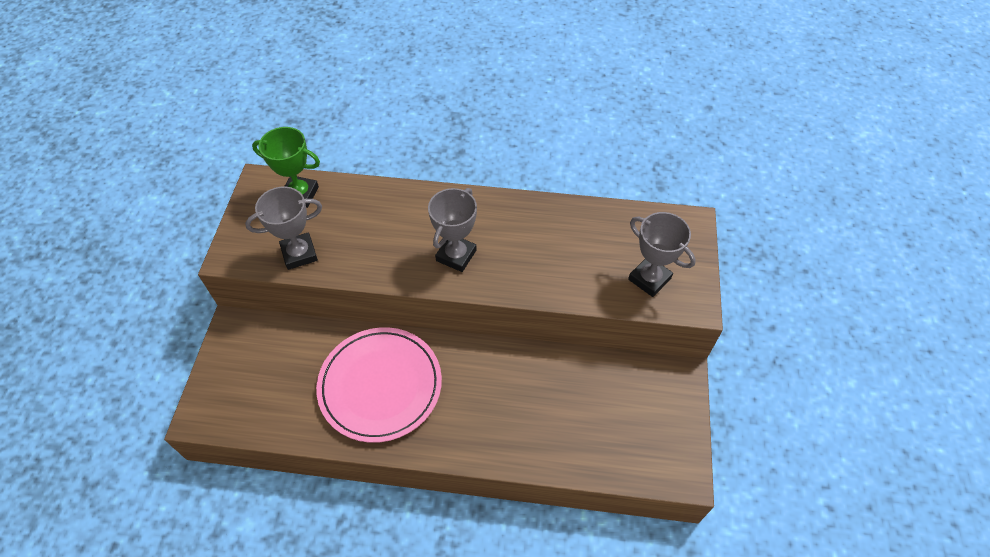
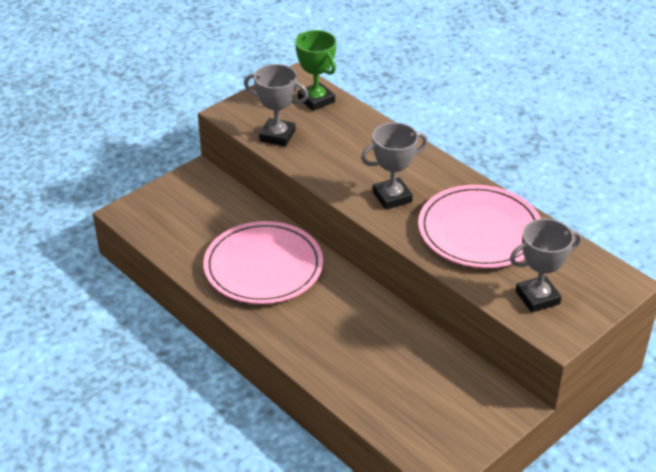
camera: 40 degrees right, 15 degrees down
grey trophy [628,212,696,297] -> grey trophy turned 75 degrees clockwise [510,219,581,313]
none -> pink plate [418,185,541,268]

